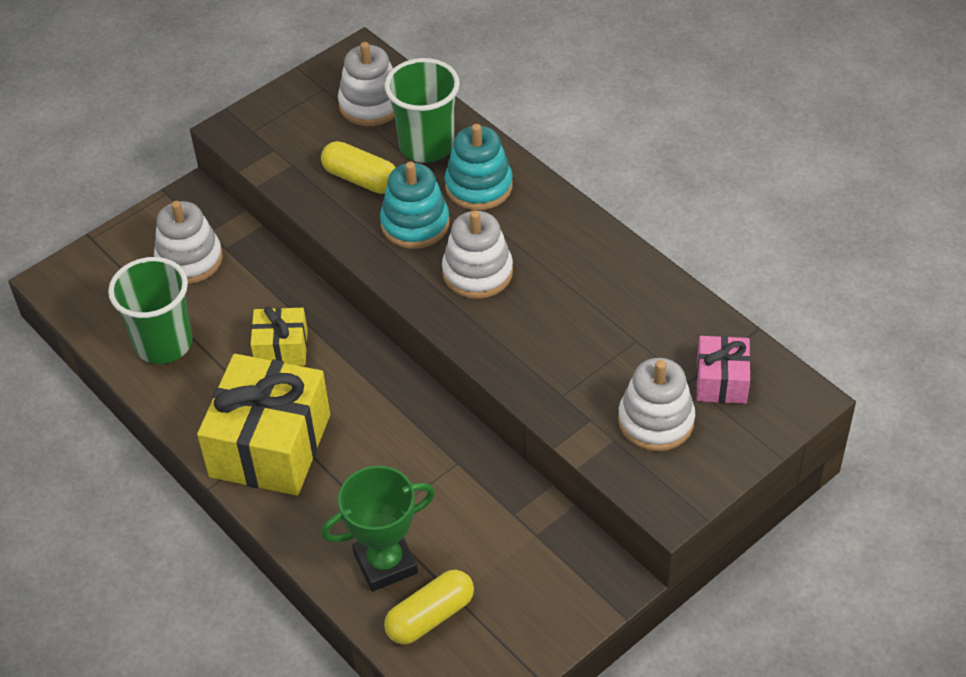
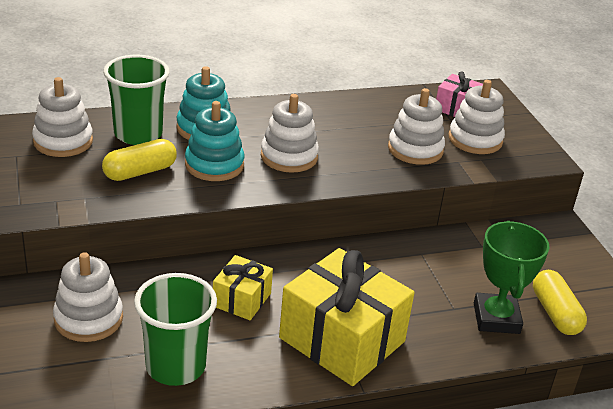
camera: 70 degrees left, 15 degrees down
none -> white stacking toy [388,88,445,165]

